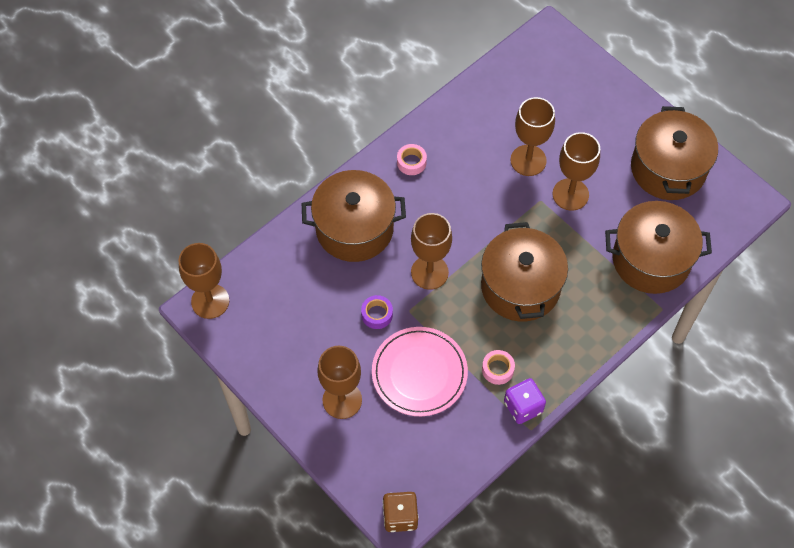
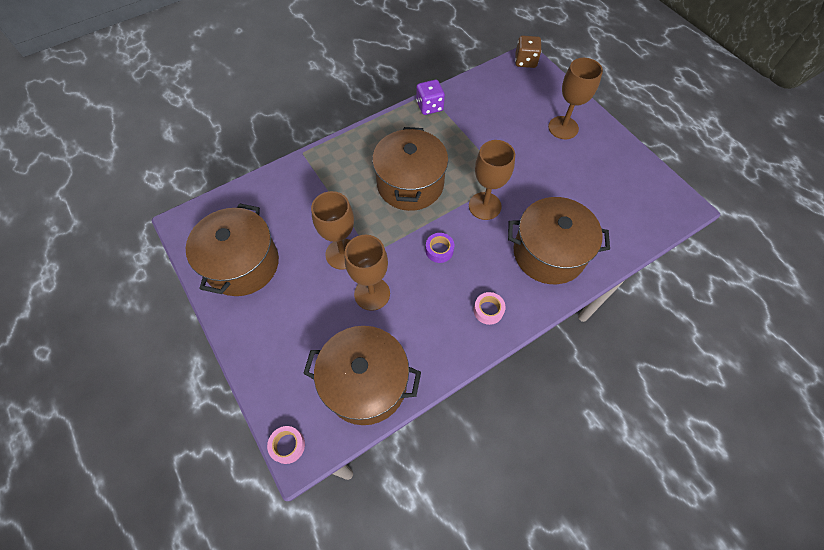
camera: 170 degrees left, 0 degrees up
brown goblet [179,243,229,319] -> none
purple tape [361,295,393,329] -> purple tape moved to [426,233,454,263]
pink plate [372,327,468,416] -> none
pink tape [482,350,515,385] -> pink tape moved to [267,426,305,464]
brown pot [605,201,712,294] -> brown pot moved to [303,326,421,425]

